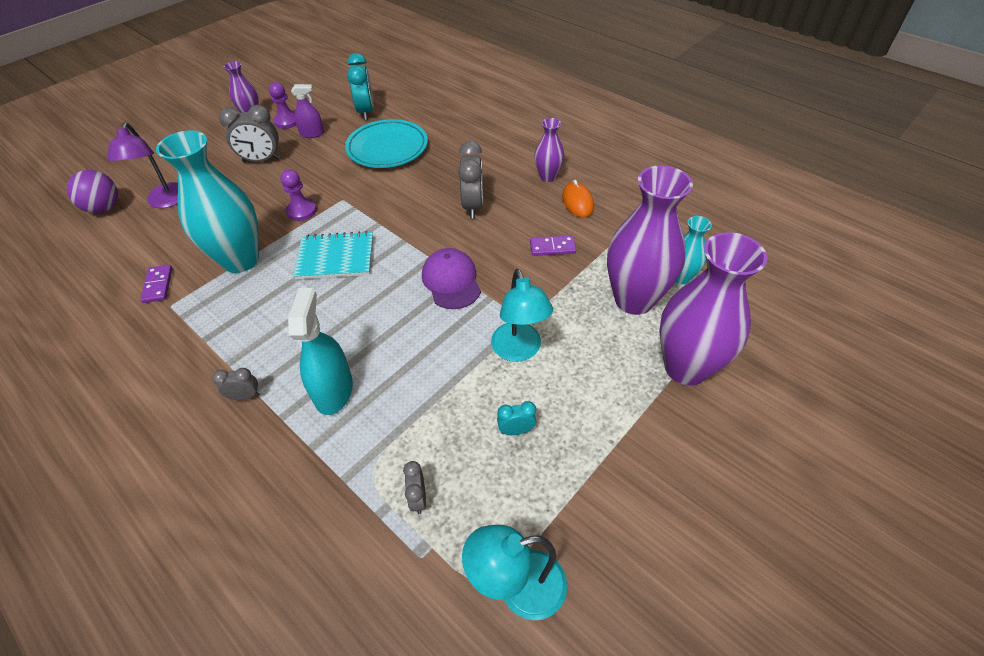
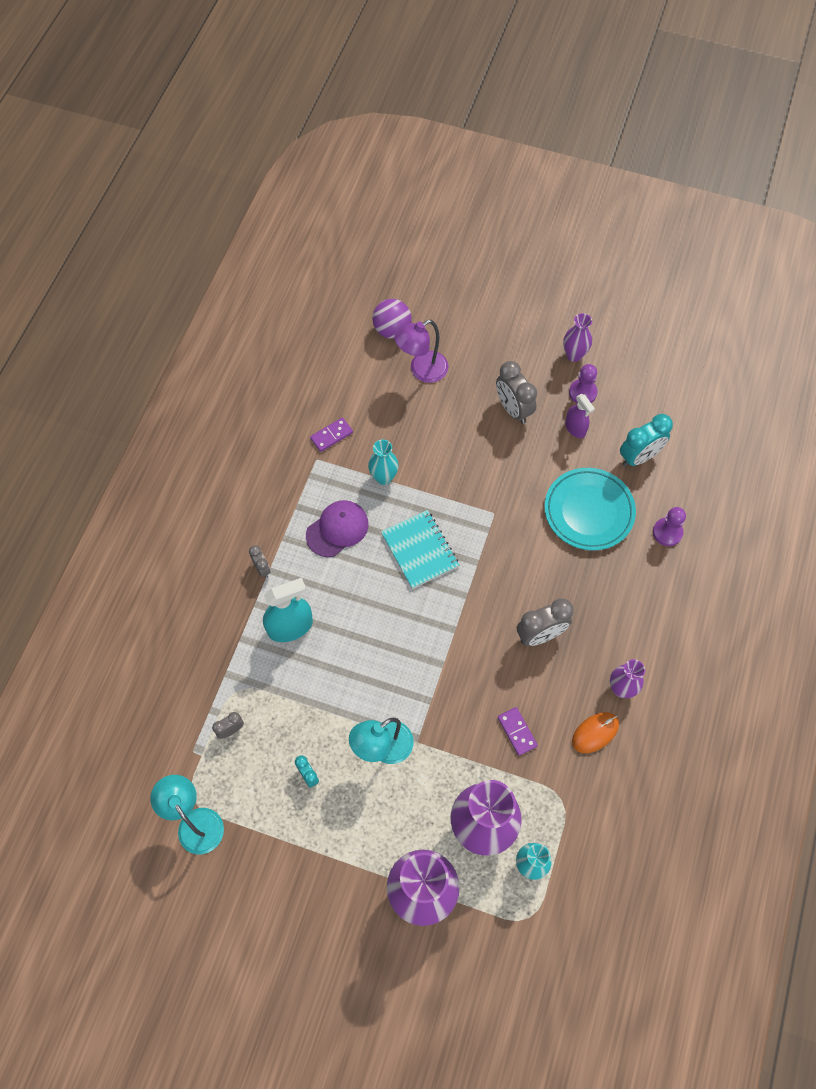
camera: 65 degrees right, 15 degrees up
turquoise vase [156,130,259,273] -> turquoise vase [368,439,399,485], size x0.51
purple pawn [281,169,317,221] -> purple pawn moved to [653,507,686,546]
purple cap [422,248,481,309] -> purple cap moved to [306,500,369,557]

